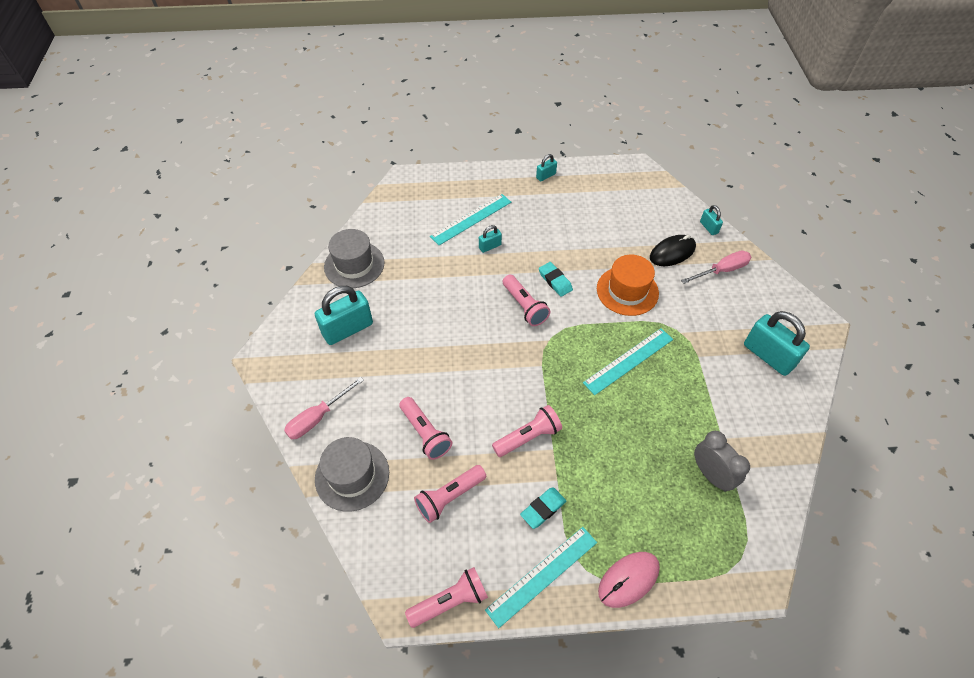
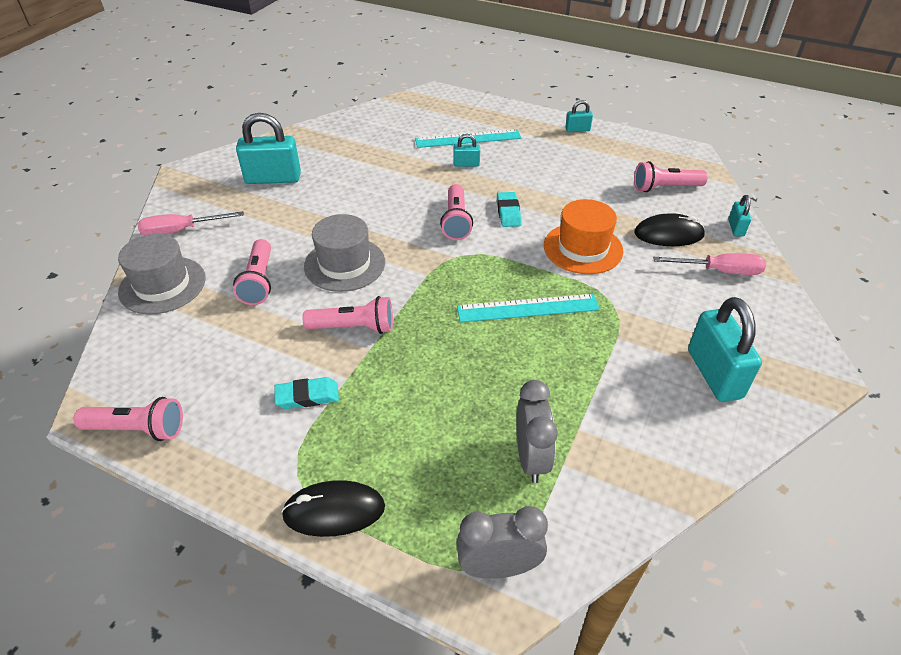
camera: 30 degrees right, 10 degrees down
grey hat [324,229,385,288] -> grey hat moved to [304,214,385,292]
pink flashlight [414,465,486,523] -> pink flashlight moved to [634,161,708,192]
turquoise ruler [485,527,597,628] -> none
pink mouse [598,552,660,608] -> black mouse [281,480,385,537]
none -> grey clock [456,506,548,579]

